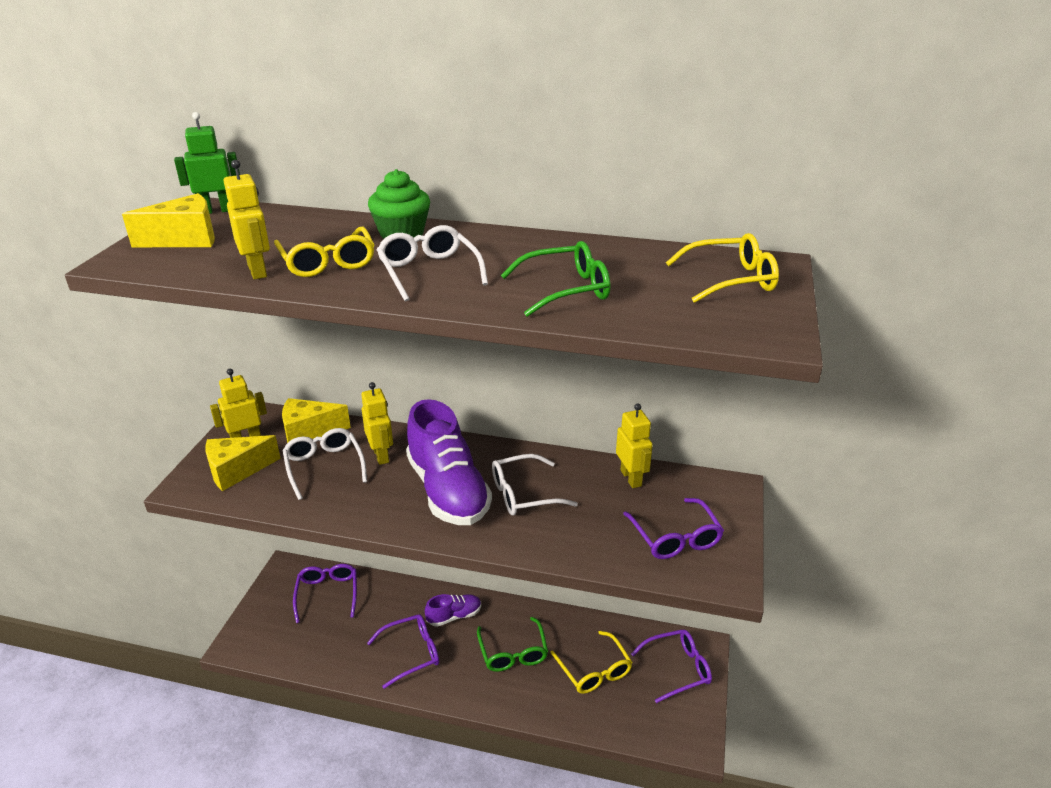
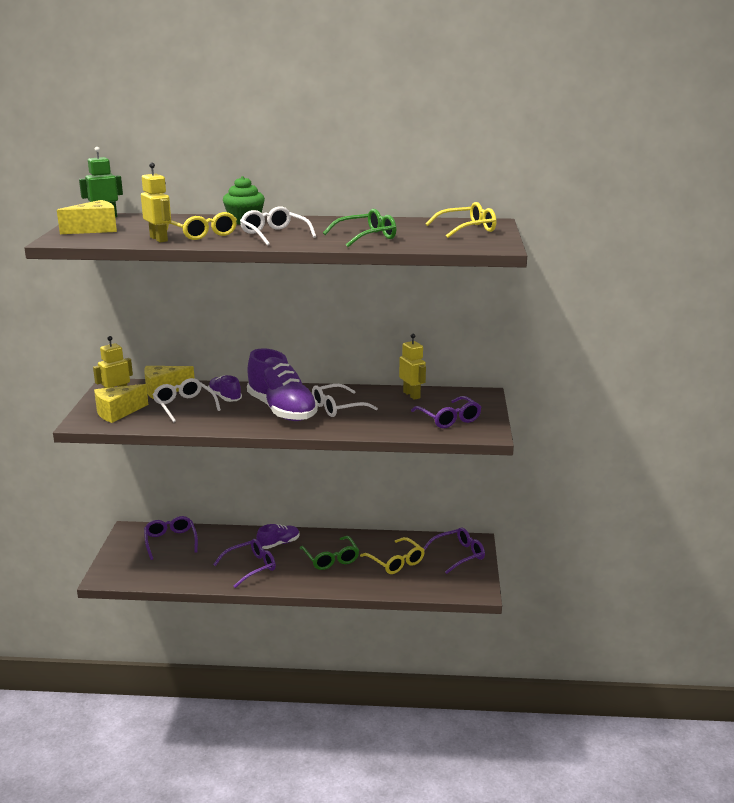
camera: 10 degrees left, 10 degrees down
yellow robot [361,382,393,465] -> purple shoe [208,375,242,402]

